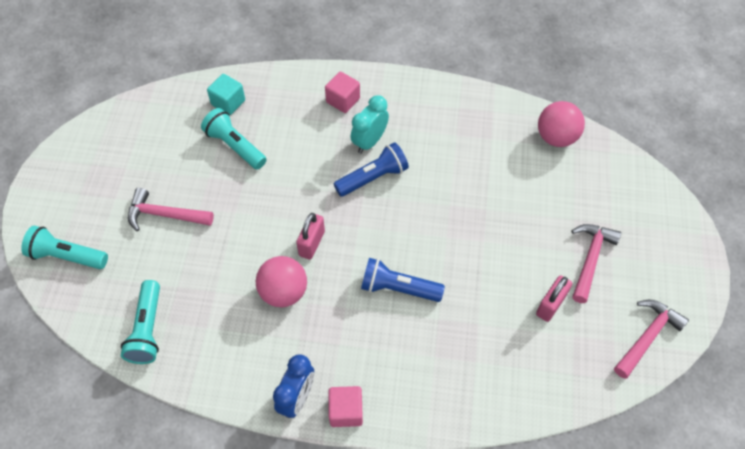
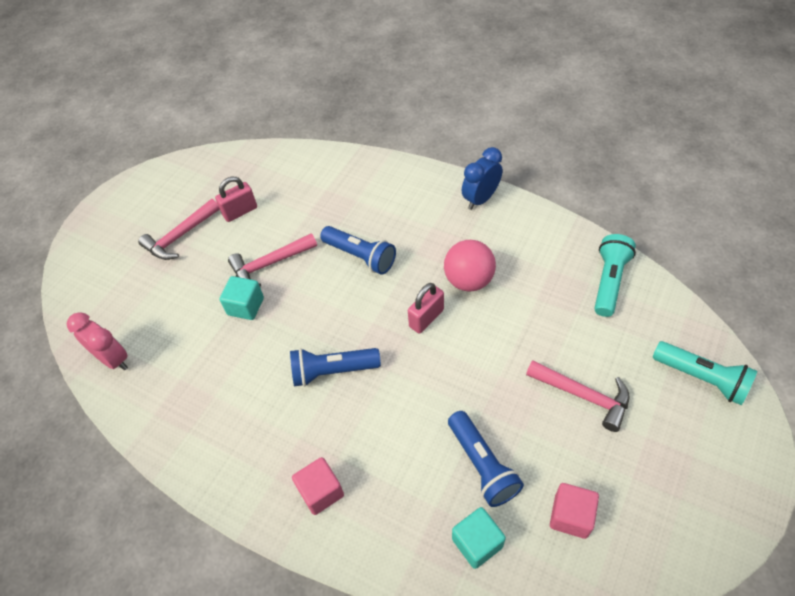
camera: 155 degrees left, 5 degrees down
turquoise flashlight [201,108,267,170] -> blue flashlight [448,411,524,507]
pink cube [328,386,363,427] -> pink cube moved to [550,483,599,539]
turquoise clock [351,95,389,154] -> none
pink ball [538,101,585,147] -> pink clock [67,312,128,370]
pink hammer [614,300,689,379] -> pink hammer moved to [228,233,317,287]
none -> turquoise cube [220,276,264,320]

